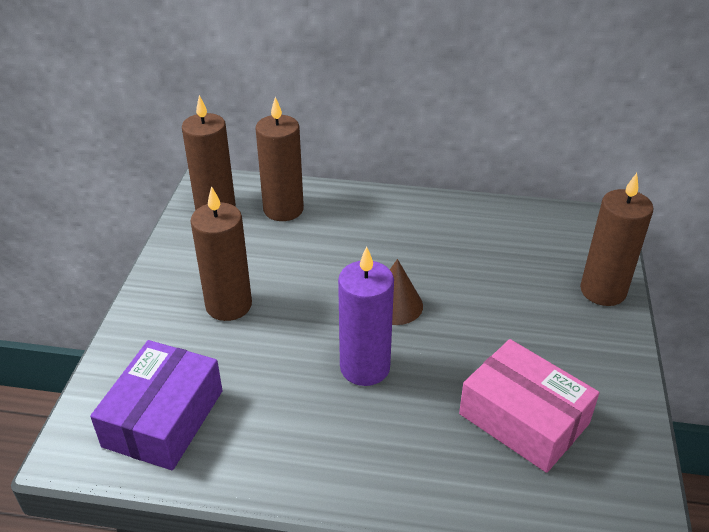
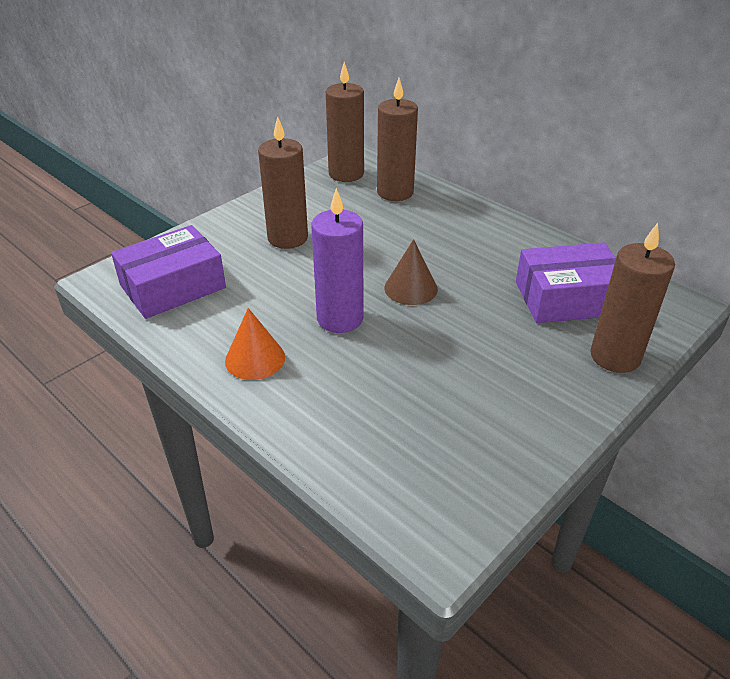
camera: 35 degrees right, 0 degrees up
pink box [459,339,599,473] -> none
none -> orange cone [225,308,285,380]
none -> purple box [516,242,616,323]

